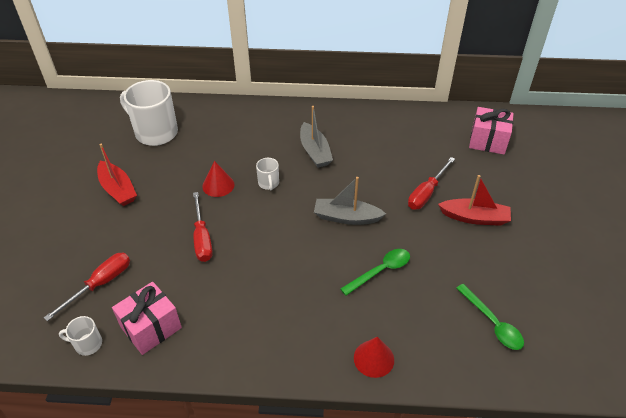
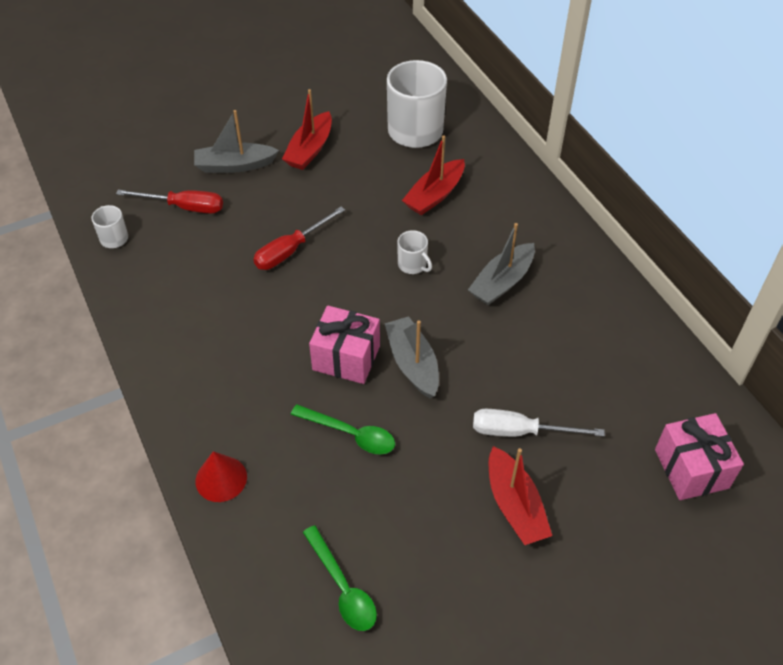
camera: 60 degrees right, 5 degrees up
pink gift [112,281,182,355] -> pink gift moved to [309,305,380,384]
red cone [202,161,235,197] -> none
white mug [256,158,279,191] -> white mug turned 90 degrees counterclockwise [397,230,432,274]
red screwdriver [408,157,455,209] -> white screwdriver [473,409,605,437]
green spoon [456,284,524,350] -> green spoon turned 60 degrees counterclockwise [303,525,377,631]
none -> grey boat [194,110,279,173]
none -> red boat [402,136,465,215]

